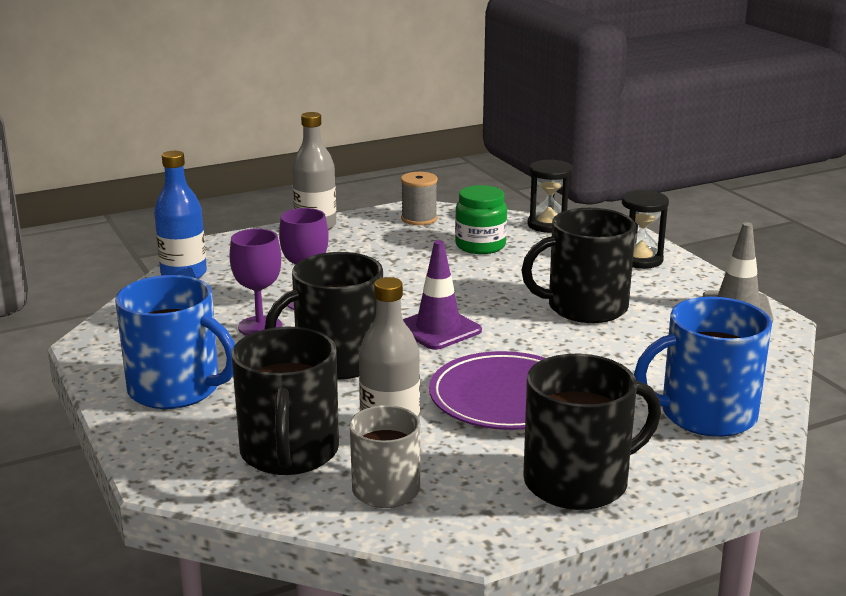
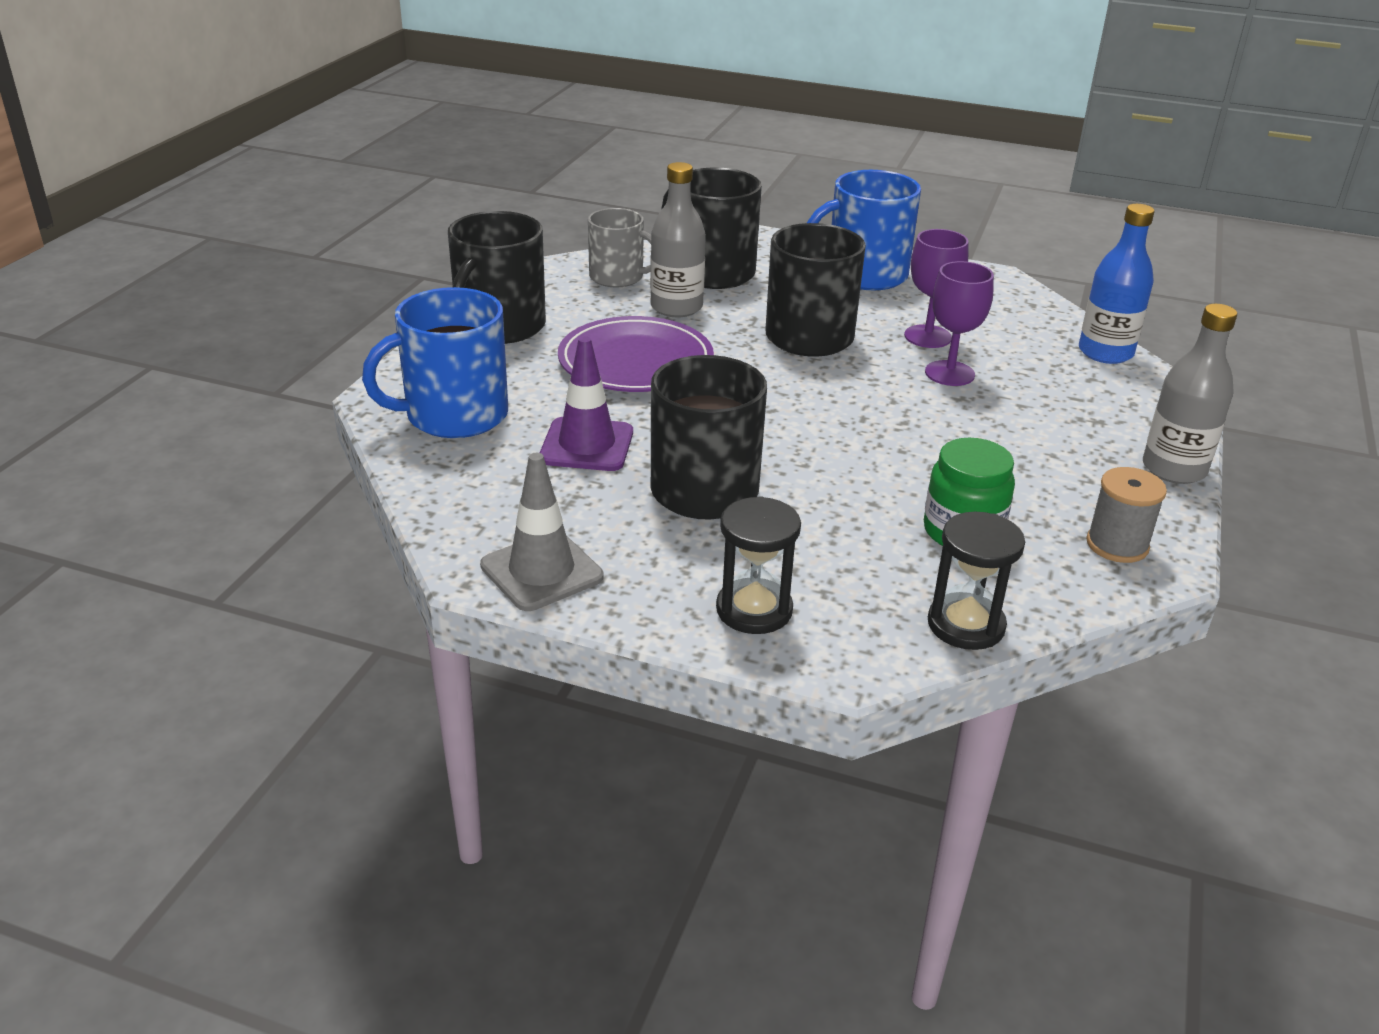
camera: 135 degrees right, 10 degrees up
purple traffic cone [403,240,482,350] -> purple traffic cone moved to [540,336,633,471]
blue mug [634,297,772,437] -> blue mug turned 150 degrees counterclockwise [362,287,508,438]

